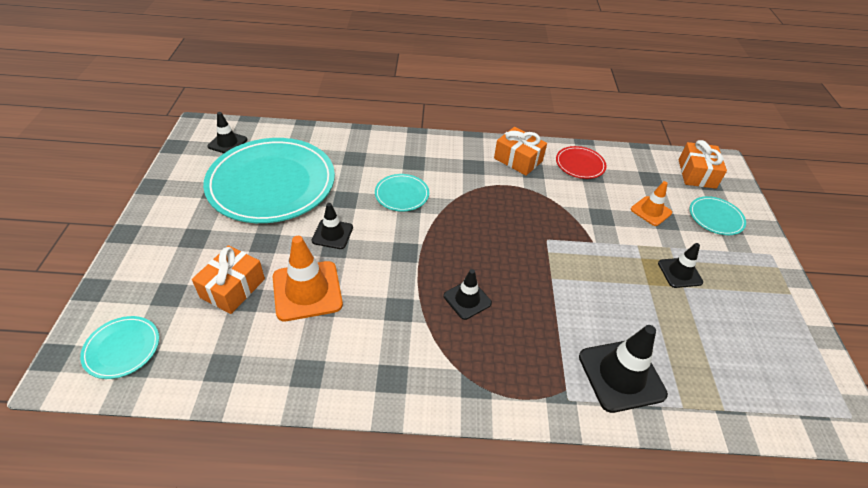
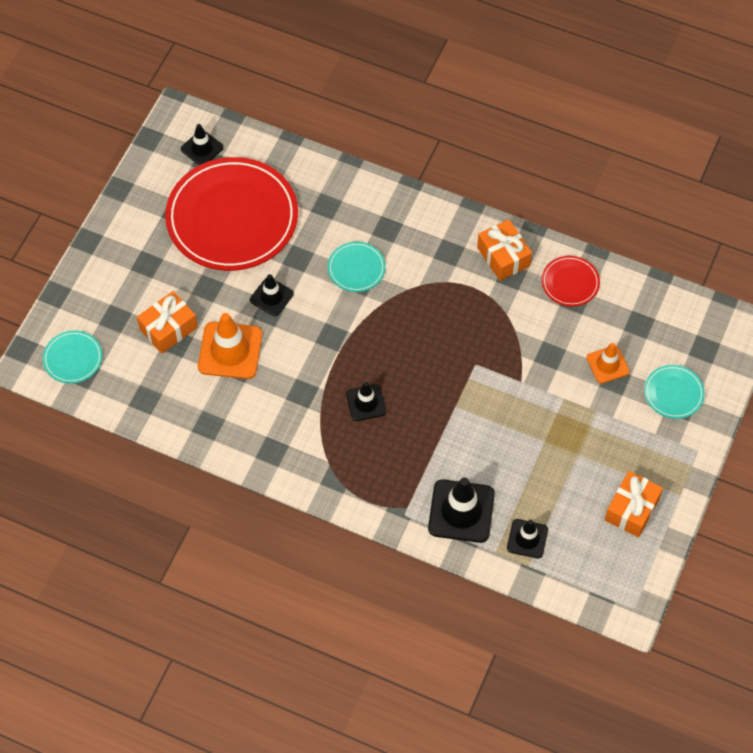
camera: 25 degrees right, 15 degrees up
turquoise plate [203,138,335,223] -> red plate [165,157,298,271]
black traffic cone [658,243,703,288] -> black traffic cone moved to [507,519,548,559]
orange gift [679,140,727,189] -> orange gift moved to [605,471,663,537]

